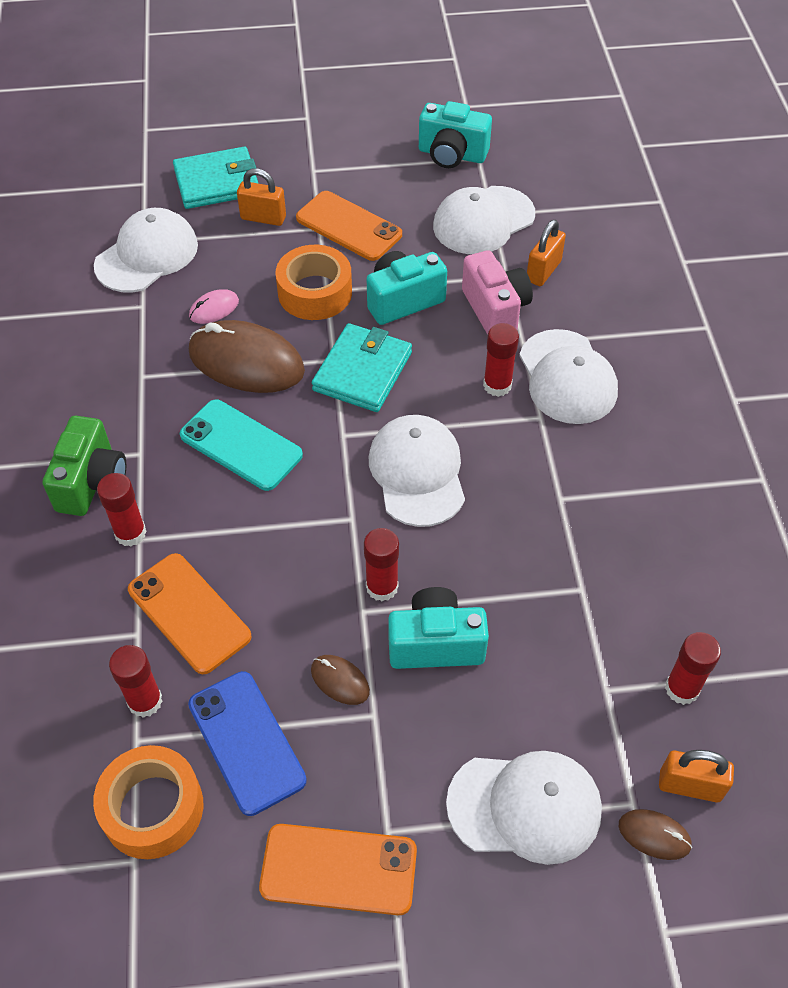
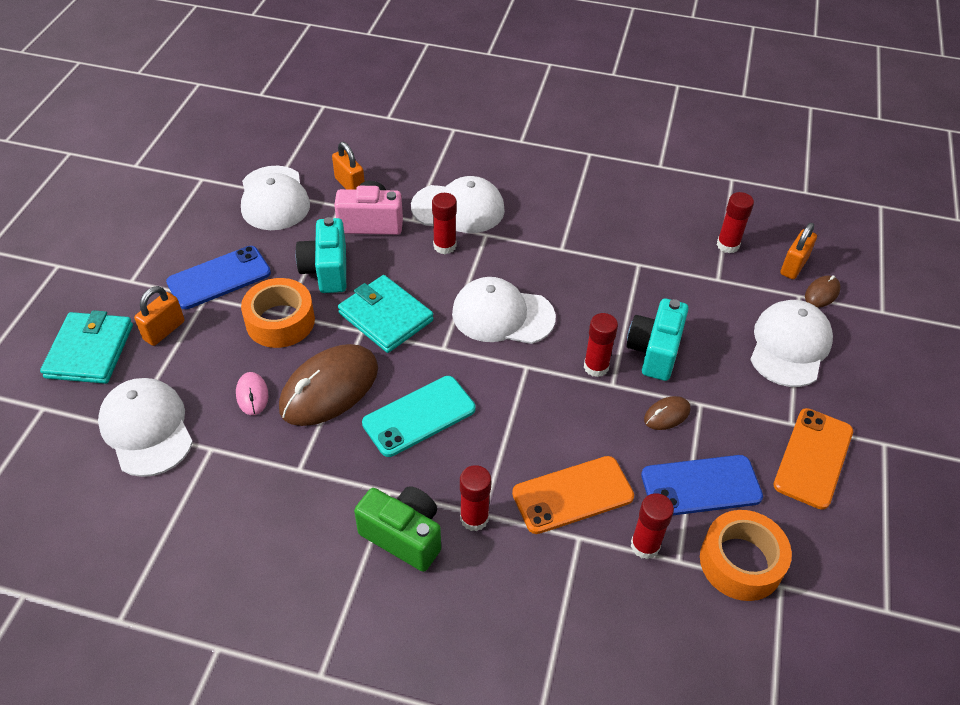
camera: 70 degrees left, 5 degrees down
orange phone [296,191,402,261] -> blue phone [166,246,271,309]
turquoise camera [419,101,492,168] -> none

